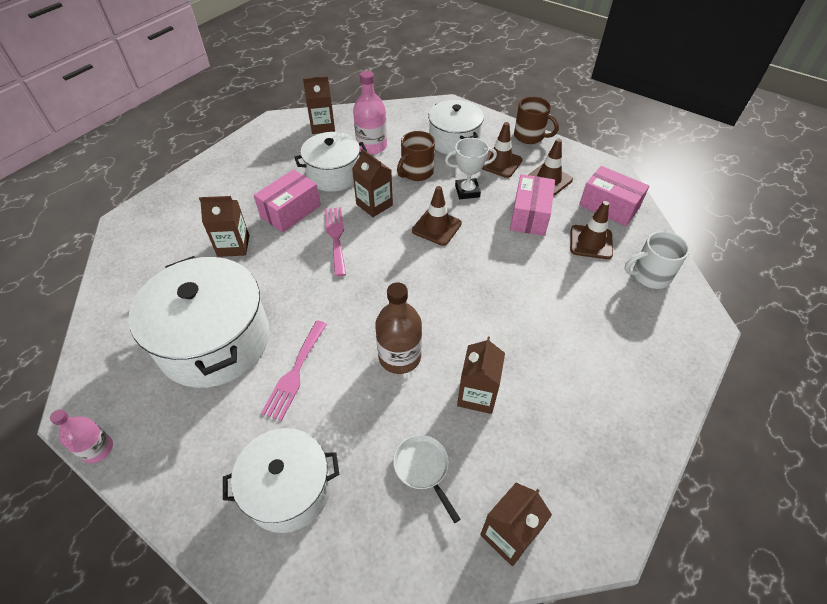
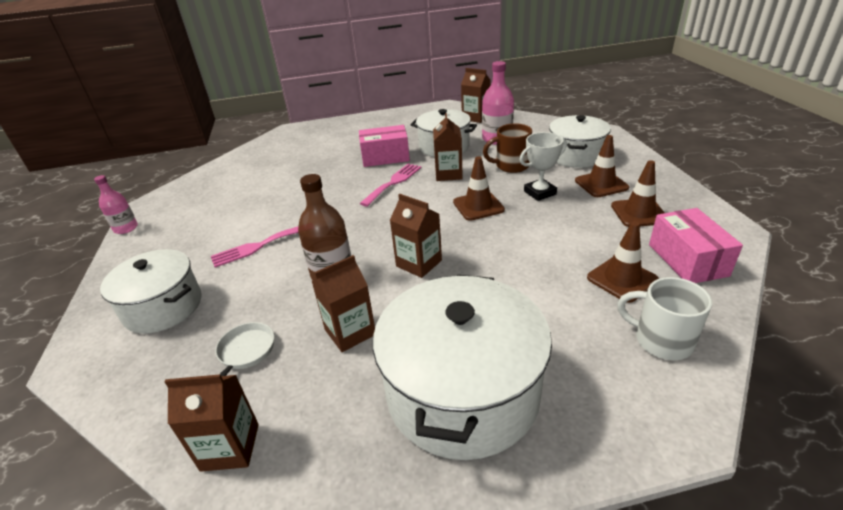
camera: 45 degrees right, 15 degrees down
white pot [128,256,269,388] -> white pot moved to [373,275,552,460]
brown carton [199,196,249,257] -> brown carton moved to [390,194,442,278]
white trophy [445,138,497,199] -> white trophy turned 60 degrees counterclockwise [520,132,567,201]
pink box [510,174,555,236] -> none
brown mug [514,97,559,144] -> none

